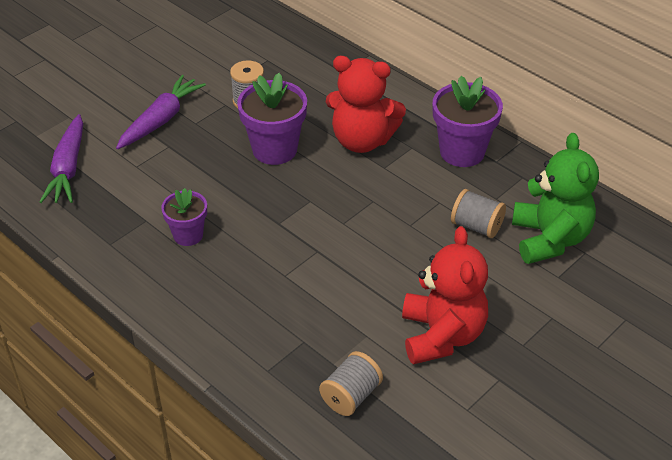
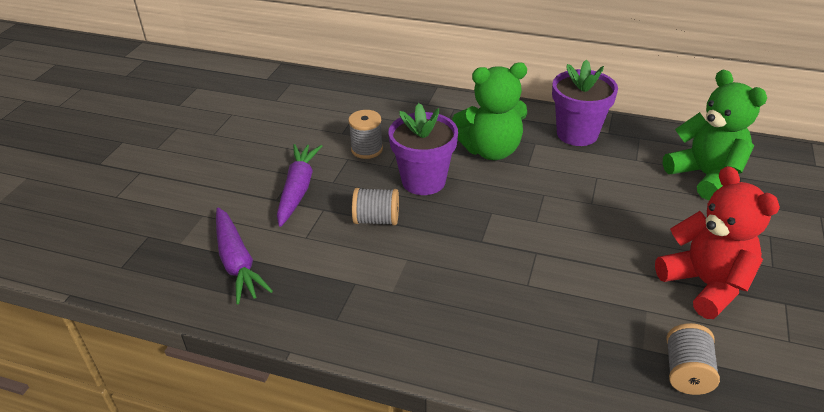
camera: 25 degrees left, 5 degrees down
purple flower pot [161,188,207,246] -> none
red teddy bear [326,56,406,153] -> green teddy bear [452,63,527,160]
grey spool [451,189,506,238] -> grey spool moved to [352,188,399,225]

